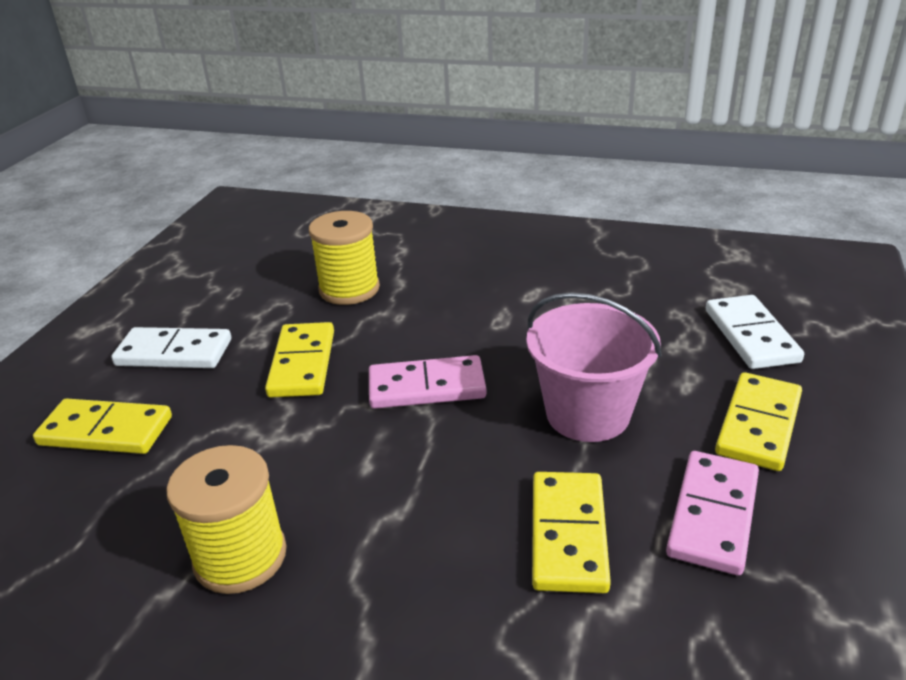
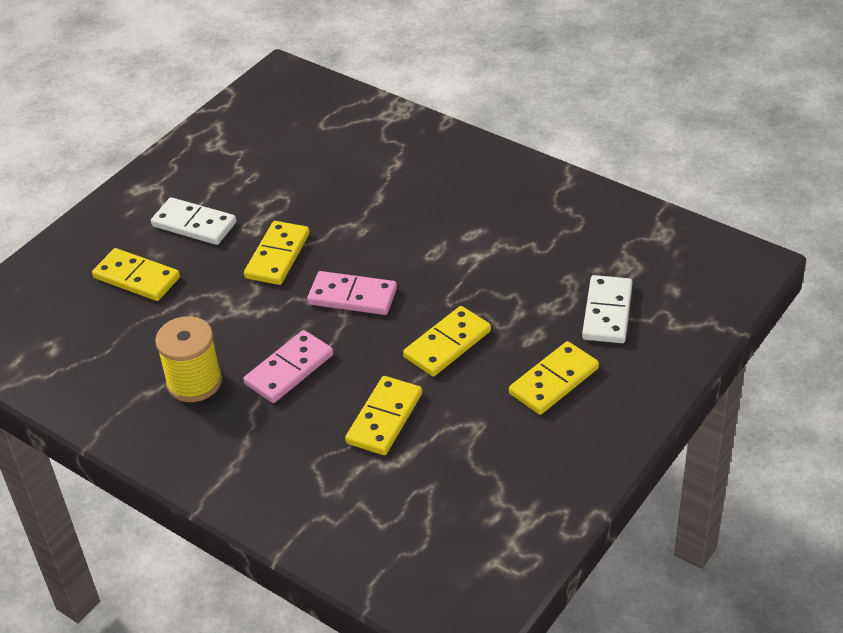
camera: 20 degrees right, 10 degrees up
yellow spool [309,211,380,305] -> none
pink bucket [526,292,662,442] -> yellow domino [403,306,491,376]
pink domino [666,451,759,575] -> pink domino moved to [243,330,333,403]

